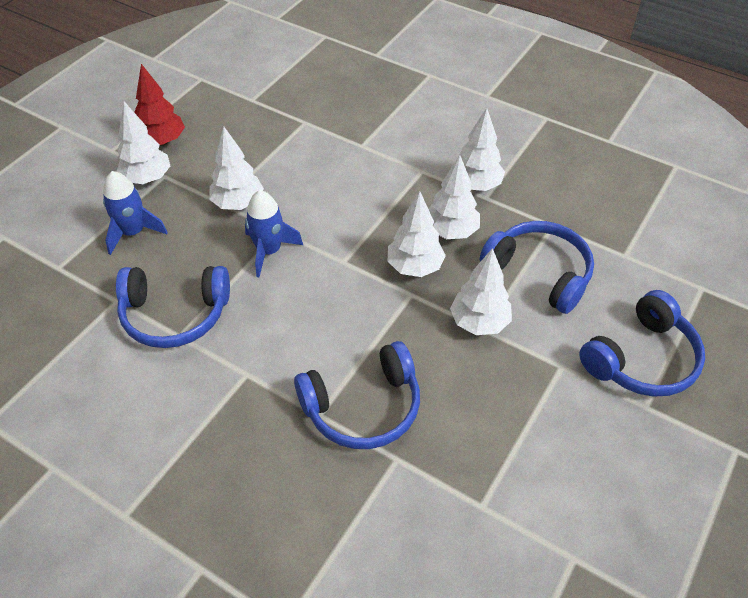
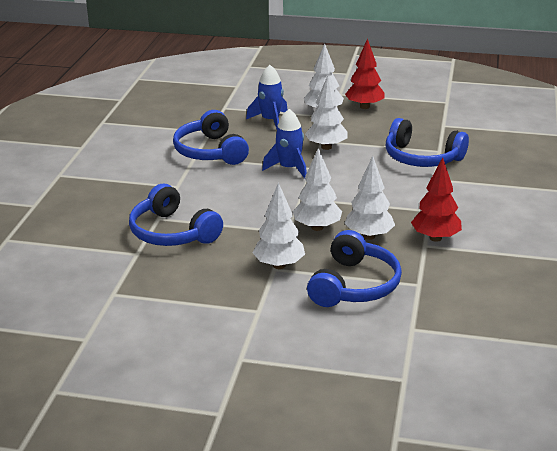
camera: 70 degrees right, 20 degrees down
white tree [460,108,505,191] -> red tree [411,157,462,242]
blue headphones [579,290,705,397] -> blue headphones moved to [386,118,469,167]

